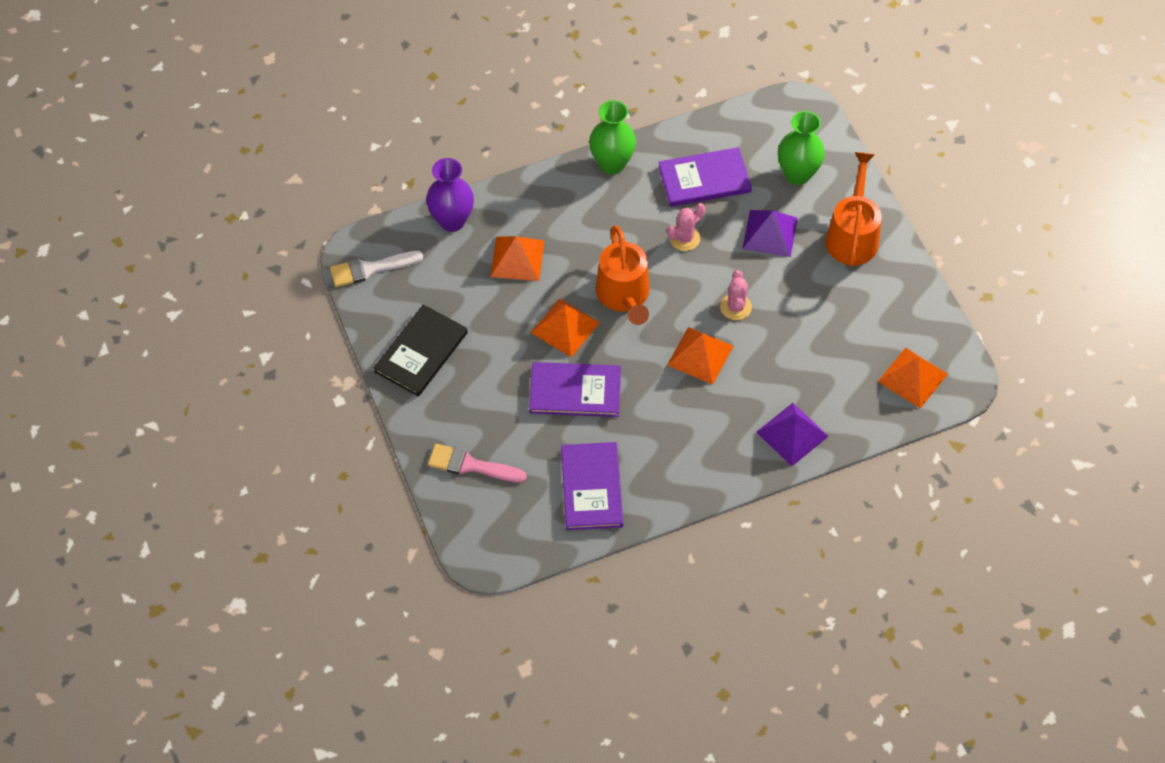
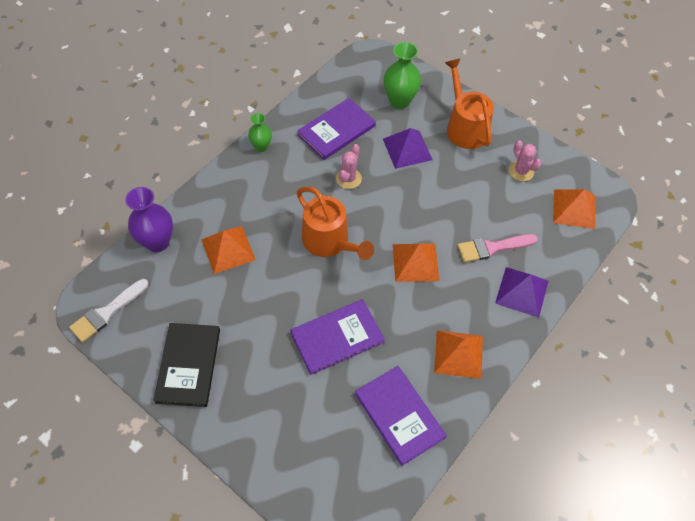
camera: 30 degrees left, 0 degrees up
pink brush [428,444,527,483] -> pink brush moved to [457,234,538,263]
orange pyramid [531,298,600,357] -> orange pyramid moved to [434,330,483,379]
green vase [589,100,636,174] -> green vase [248,113,272,152], size x0.60
pink cactus [720,270,752,320] -> pink cactus moved to [509,140,542,181]

